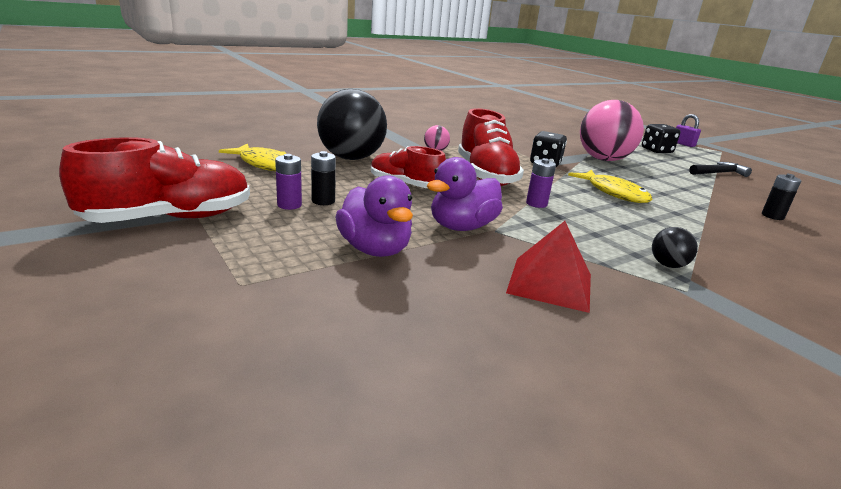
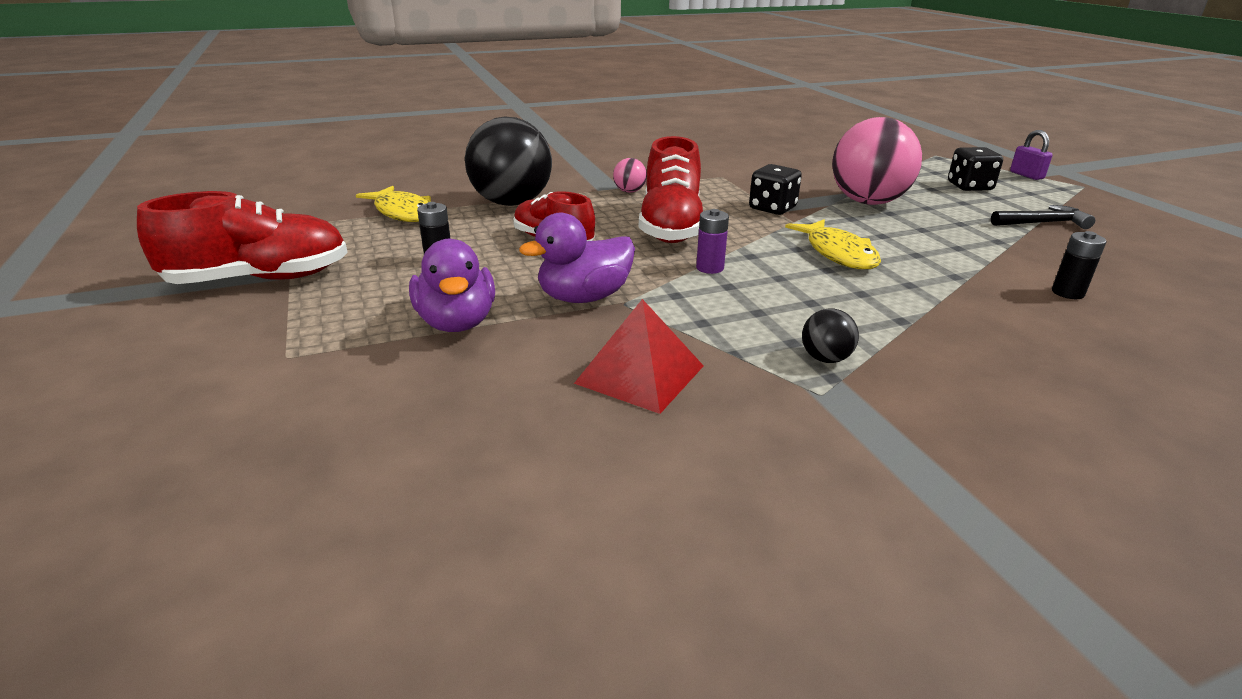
camera: 15 degrees right, 5 degrees up
purple battery [275,154,302,210] -> none

